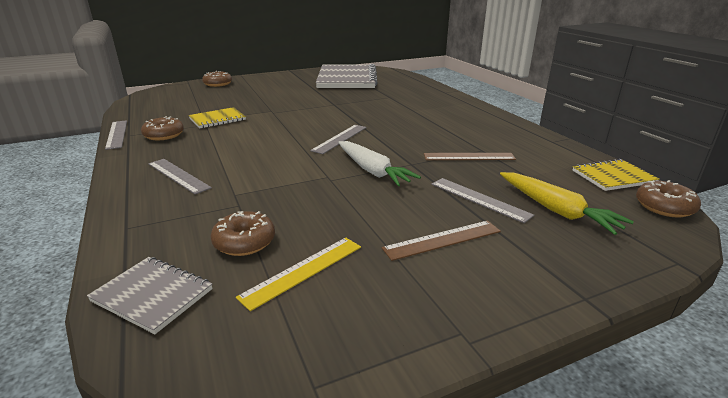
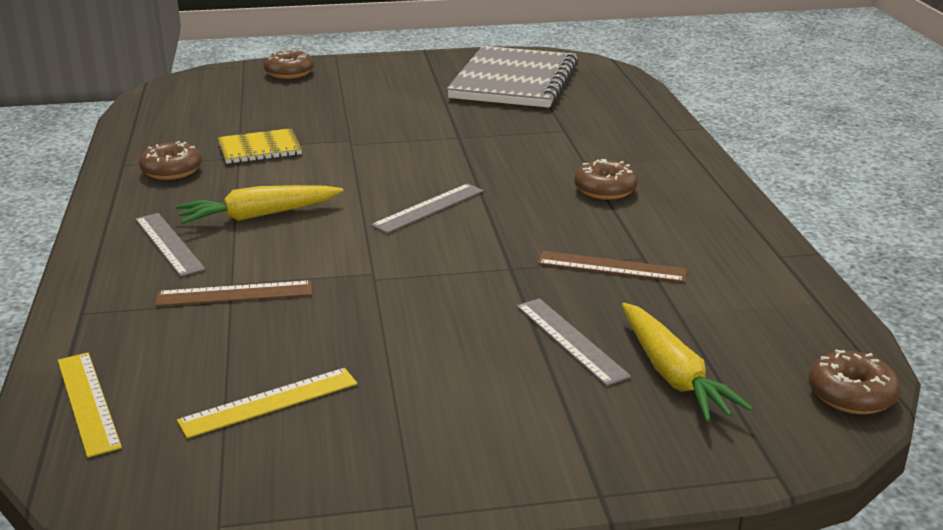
camera: 15 degrees right, 0 degrees up
grey notebook [87,257,212,334] -> yellow ruler [58,352,122,458]
grey ruler [105,120,127,150] -> none
brown donut [210,211,275,256] -> brown donut moved to [574,159,638,200]
white carrot [338,141,421,186] -> none
brown ruler [382,221,501,261] -> brown ruler moved to [155,280,312,306]
yellow notebook [572,159,659,191] -> none
none -> yellow carrot [176,185,343,224]

